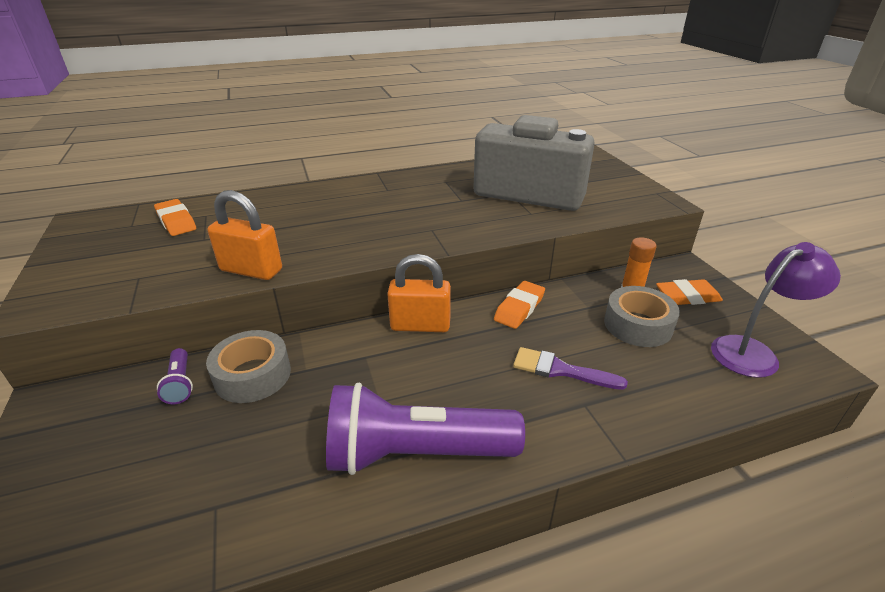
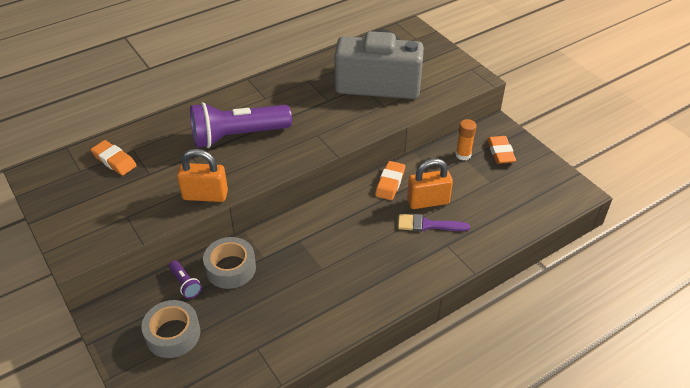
camera: 15 degrees left, 10 degrees up
purple flashlight [326,383,525,475] -> purple flashlight moved to [190,102,292,148]
orange padlock [387,254,451,332] -> orange padlock moved to [407,158,453,209]
grey tape [604,286,680,347] -> grey tape moved to [141,300,200,358]
orange eraser [656,279,723,305] -> orange eraser turned 75 degrees counterclockwise [487,136,516,164]
purple lamp [711,242,841,378] -> none

